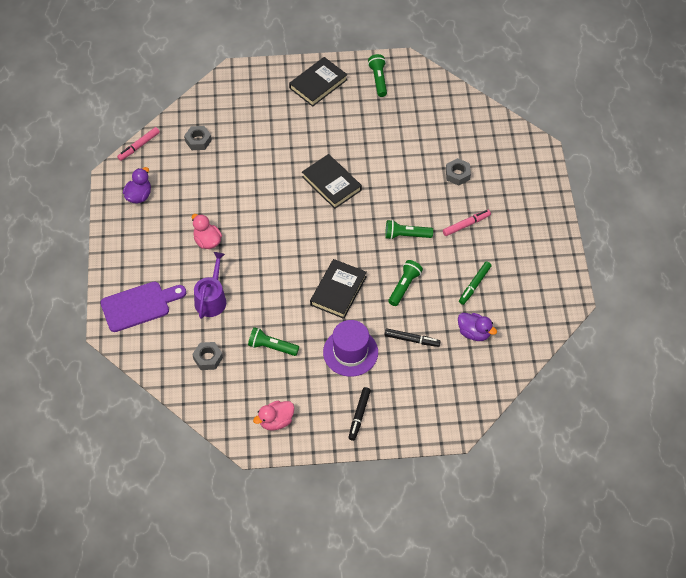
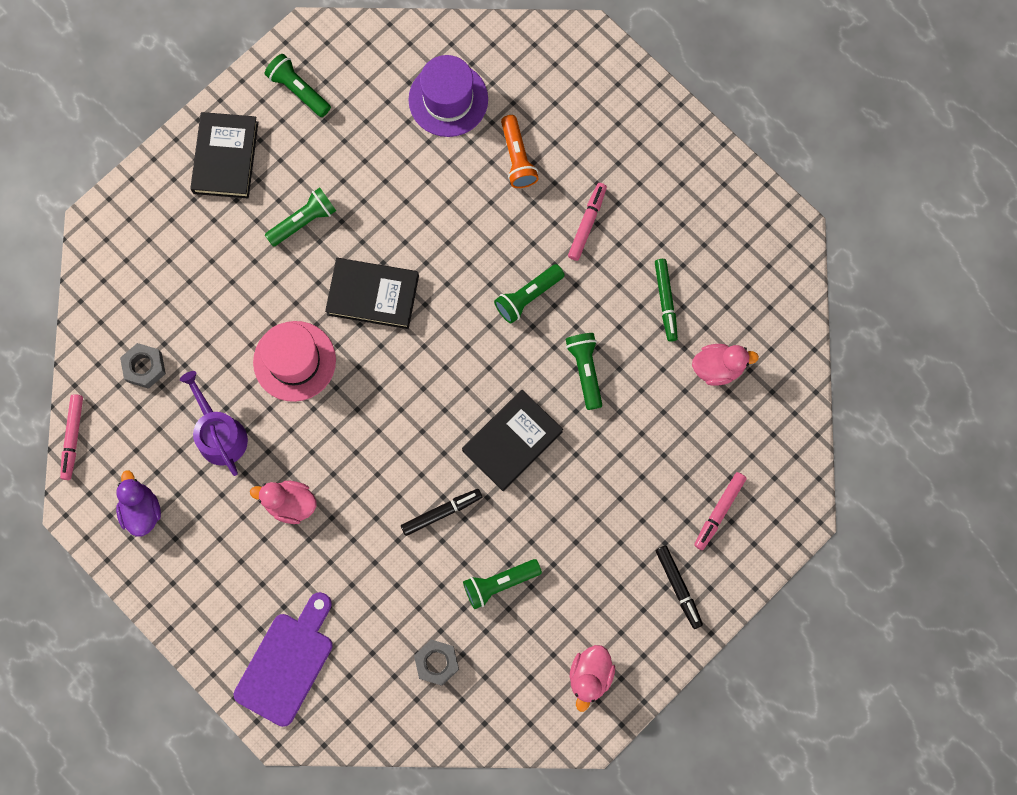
camera: 40 degrees left, 20 degrees up
purple watering can [194,252,226,319] -> purple watering can moved to [180,371,248,476]
black book [310,259,367,319] -> black book turned 60 degrees clockwise [462,390,563,491]
purple hat [323,320,378,377] -> purple hat moved to [408,55,488,137]
black marker [384,329,441,347] -> black marker moved to [401,489,482,536]
grey nut [446,158,471,186] -> orange flashlight [501,115,539,188]
purple duck [458,313,497,341] -> pink duck [692,344,759,386]
none -> pink hat [253,321,336,402]
none -> green flashlight [265,188,336,247]
none -> pink marker [694,472,746,550]

